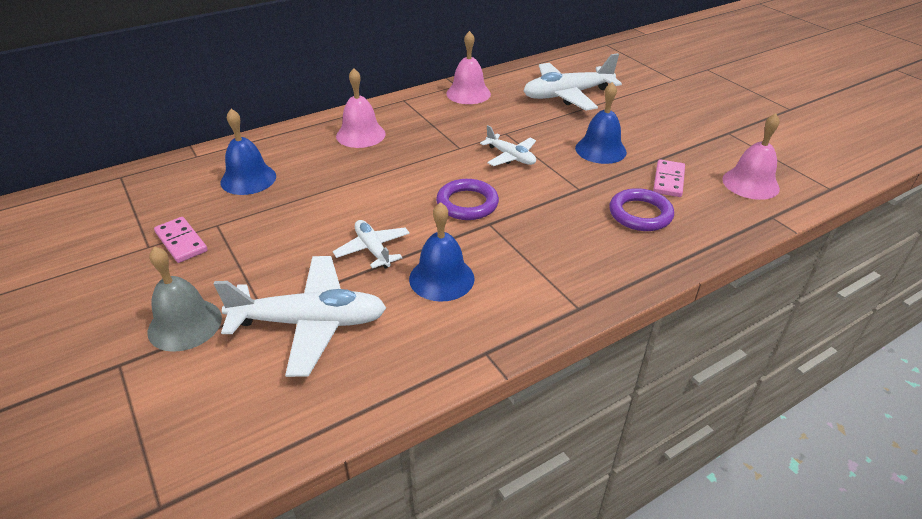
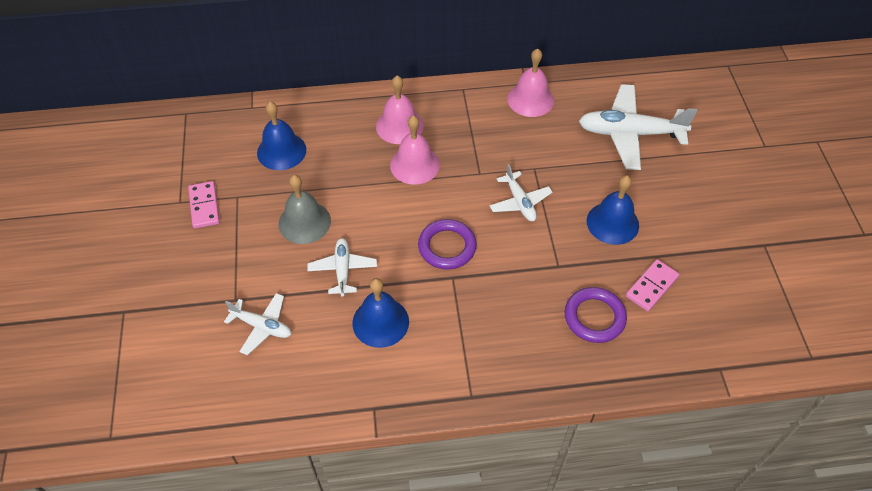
camera: 25 degrees right, 15 degrees up
grey bell [148,246,222,352] -> grey bell moved to [279,175,331,244]
white plane [214,256,386,377] -> white plane [224,293,291,355], size x0.55
pink bell [722,113,780,200] -> pink bell moved to [390,115,440,185]

